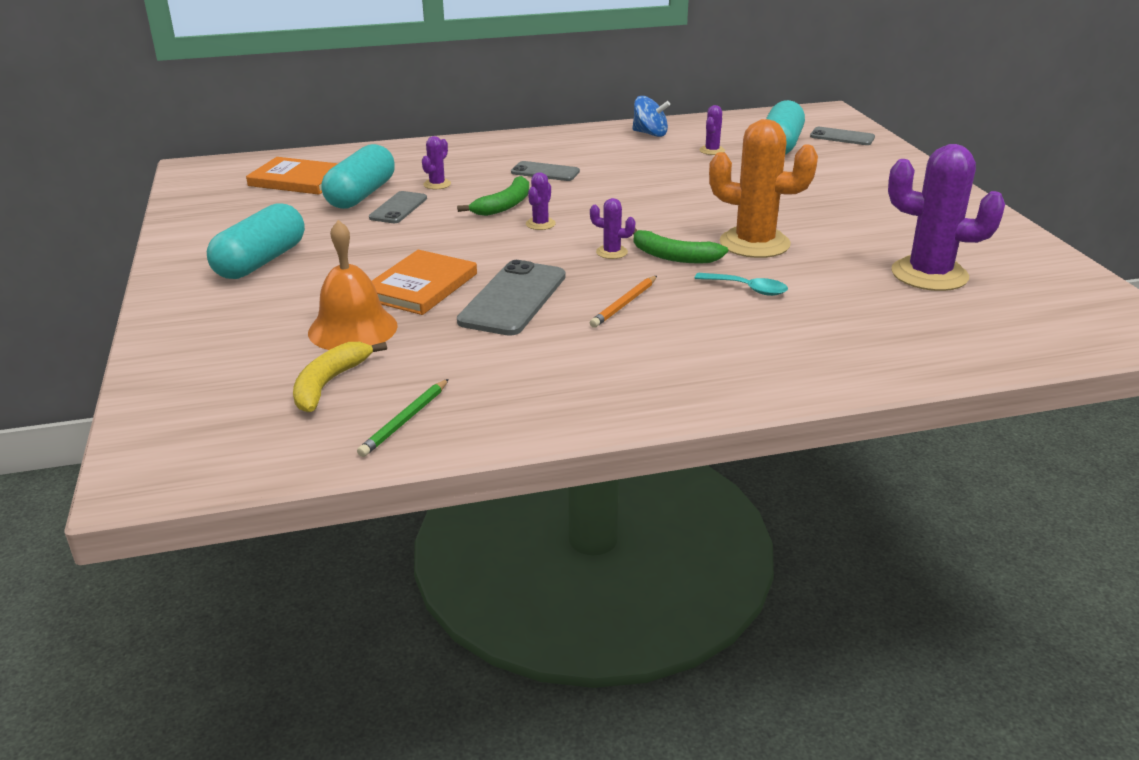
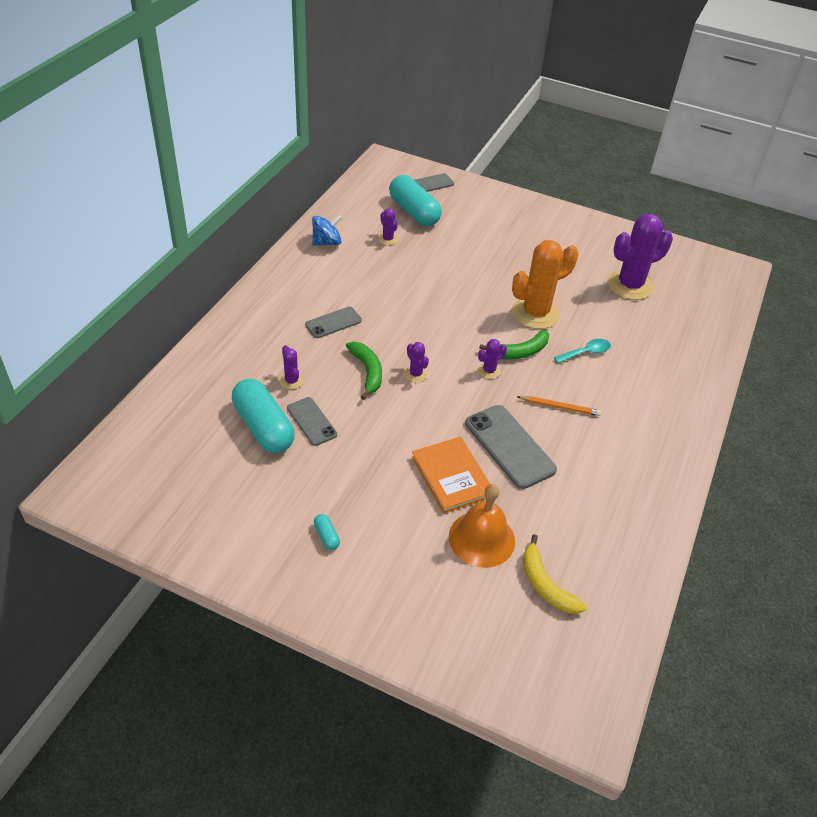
camera: 55 degrees left, 15 degrees up
turquoise capsule [207,203,305,279] -> turquoise capsule [314,514,340,550], size x0.40
orange book [246,157,339,195] -> none
green pencil [357,379,449,457] -> none
orange pencil [590,276,657,328] -> orange pencil turned 60 degrees counterclockwise [517,396,601,416]

